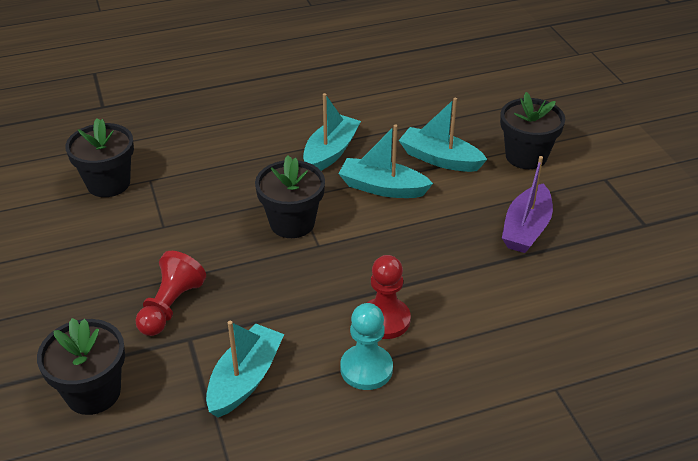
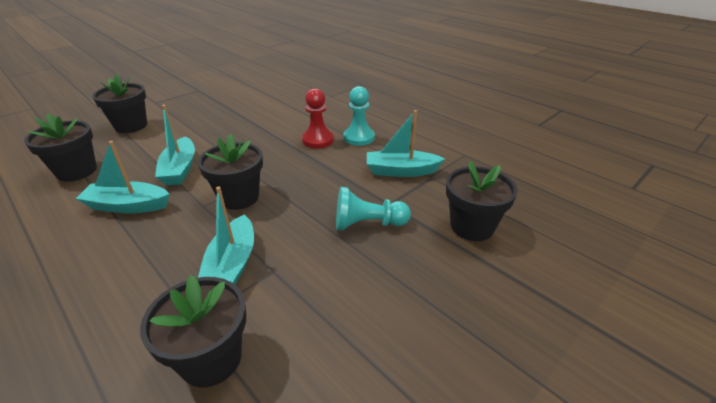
camera: 115 degrees left, 5 degrees down
red pawn [135,251,206,336] -> turquoise pawn [336,187,411,231]
turquoise boat [399,98,487,172] -> turquoise boat moved to [198,186,254,285]
purple boat [502,156,553,253] -> none
none -> black flower pot [24,113,97,182]

